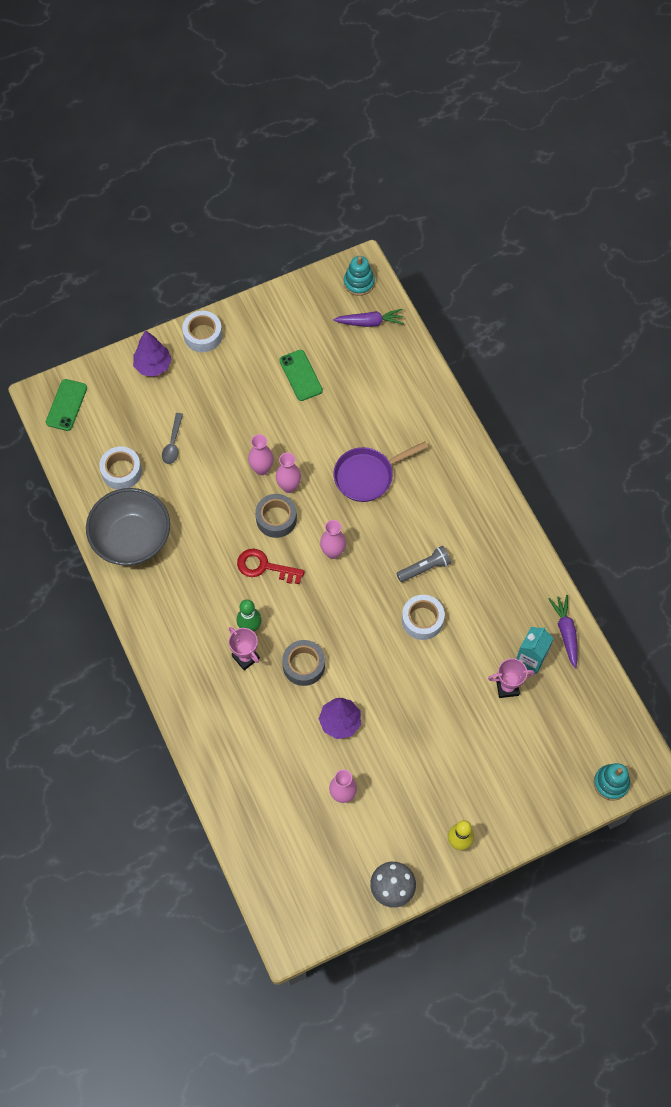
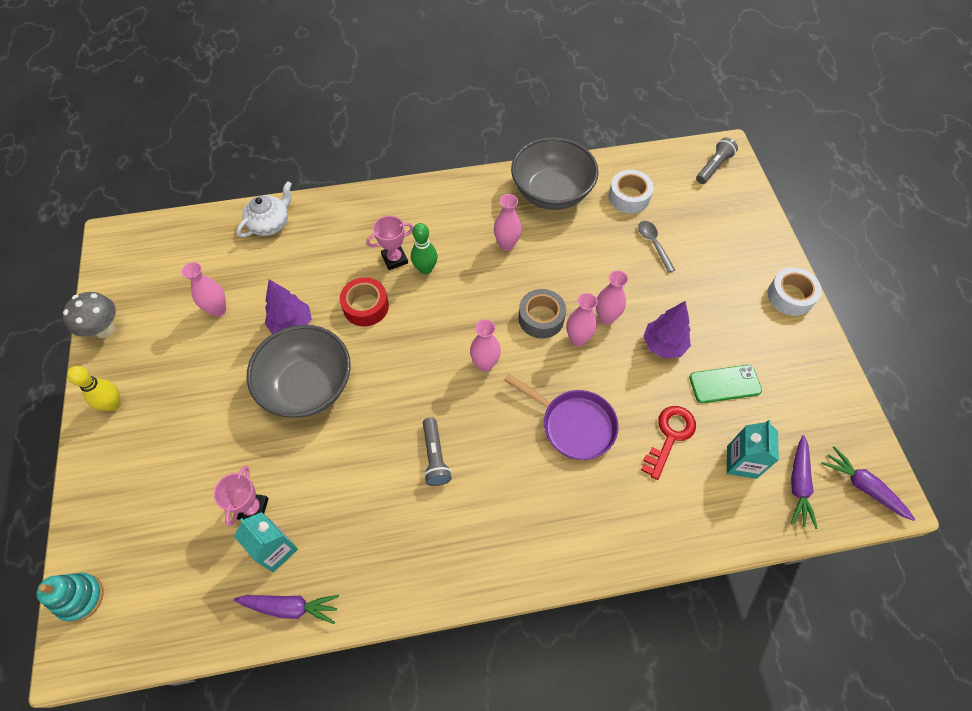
camera: 105 degrees right, 5 degrees down
green phone [46,379,87,431] -> grey flashlight [696,138,738,184]
purple tree [133,330,172,377] -> purple tree moved to [643,301,691,359]
grey spoon [162,413,183,464] -> grey spoon turned 45 degrees clockwise [638,221,675,273]
red key [237,549,305,584] -> red key moved to [641,406,696,480]
grey tape [282,640,325,686] -> red tape [340,277,389,326]
purple pan [333,441,428,502] -> purple pan turned 135 degrees clockwise [504,374,619,460]
turquoise stacking toy [344,256,375,296] -> purple carrot [822,446,915,521]
white tape [402,595,445,640] -> none
none -> white teapot [237,181,292,237]
none -> grey bowl [247,325,351,418]
none -> pink vase [494,194,522,251]
none -> turquoise carton [727,420,779,479]

